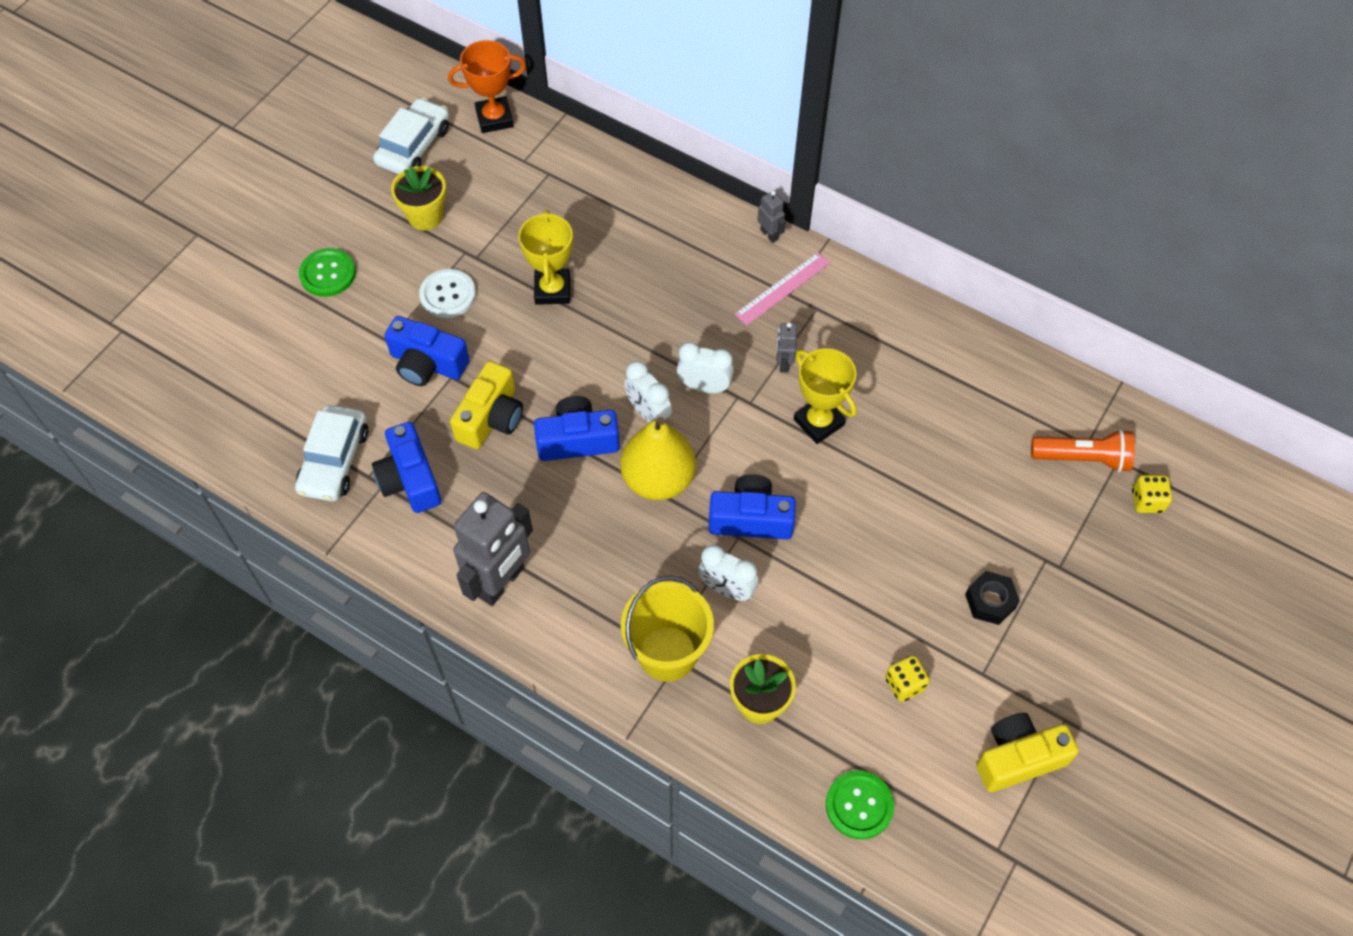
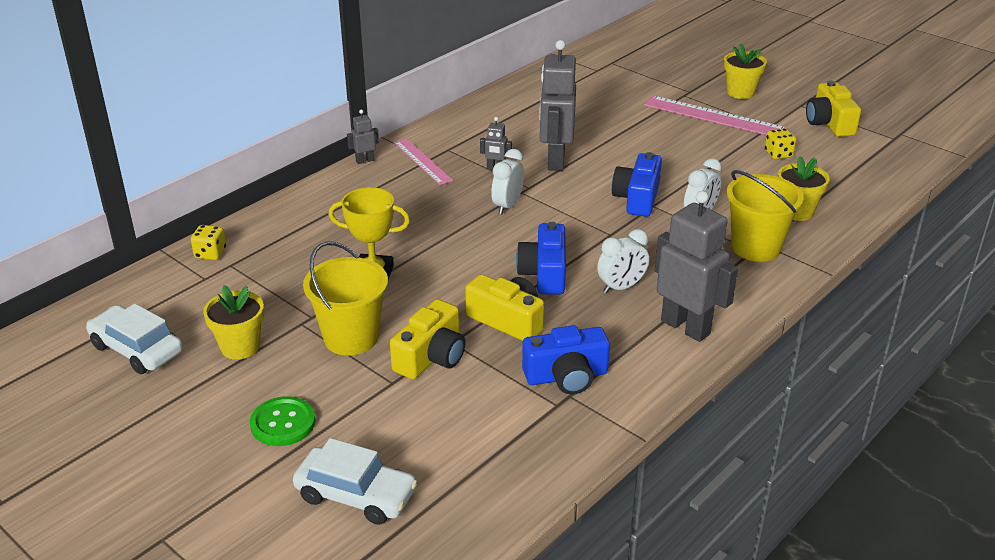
camera: 80 degrees left, 25 degrees down
white car [295,405,368,501] -> white car moved to [293,438,418,525]
blue camera [384,316,470,386] -> yellow camera [390,299,466,379]
white button [419,269,476,318] -> yellow bucket [303,241,388,356]
orange trophy [448,40,526,133] -> none
yellow pear [620,417,696,500] -> none
white clock [624,361,672,422] -> white clock moved to [597,229,649,293]
yellow trophy [794,348,857,444] -> grey robot [539,40,576,171]
green button [826,770,894,839] -> none
black nut [965,571,1020,625] -> pink ruler [644,96,788,135]
orange flashlight [1031,429,1135,472] -> none
yellow dice [1132,475,1172,513] -> yellow dice moved to [191,225,226,260]
none -> yellow flower pot [724,43,767,99]

